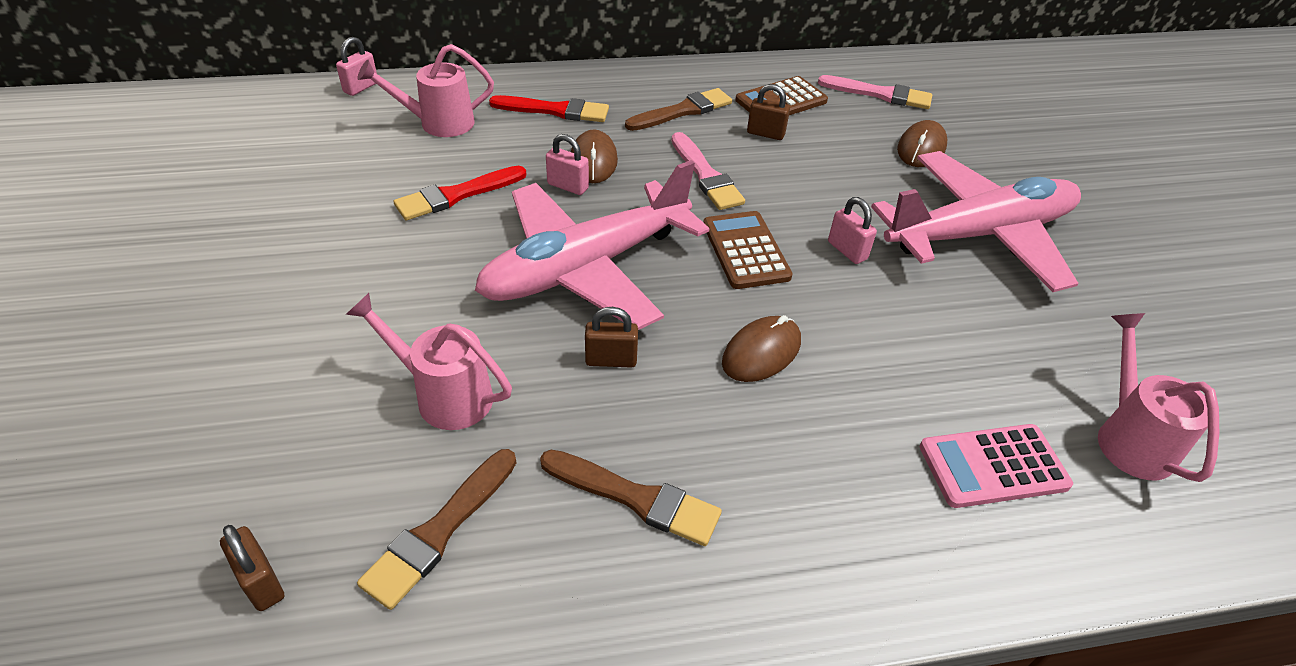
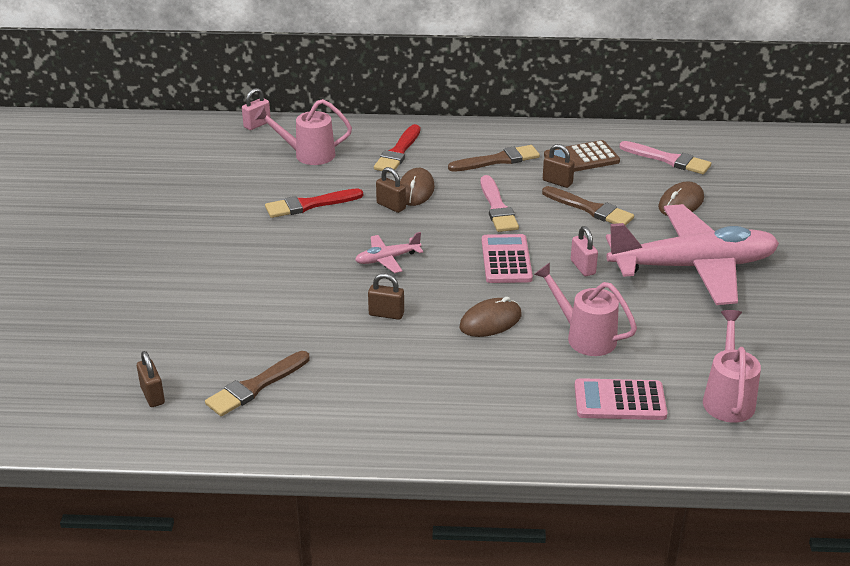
camera: 15 degrees right, 10 degrees down
pink watering can [346,293,512,430] -> pink watering can moved to [534,263,637,356]
pink plane [475,160,709,330] -> pink plane [355,232,423,273], size x0.40
red brush [489,95,609,122] -> red brush turned 90 degrees clockwise [374,124,420,173]
brown brush [540,450,722,546] -> brown brush moved to [542,186,634,226]
pink padlock [546,134,589,195] -> brown padlock [376,167,406,213]
brown calculator [703,211,793,289] -> pink calculator [482,234,533,283]

